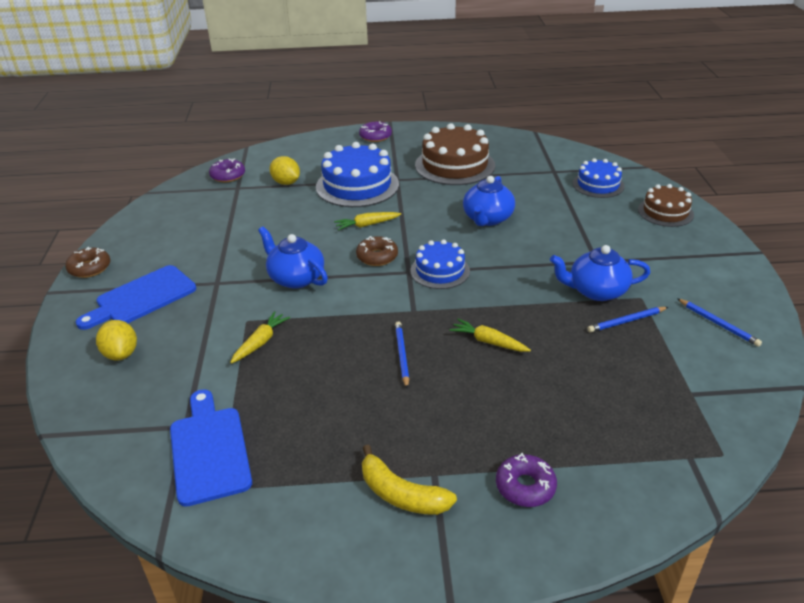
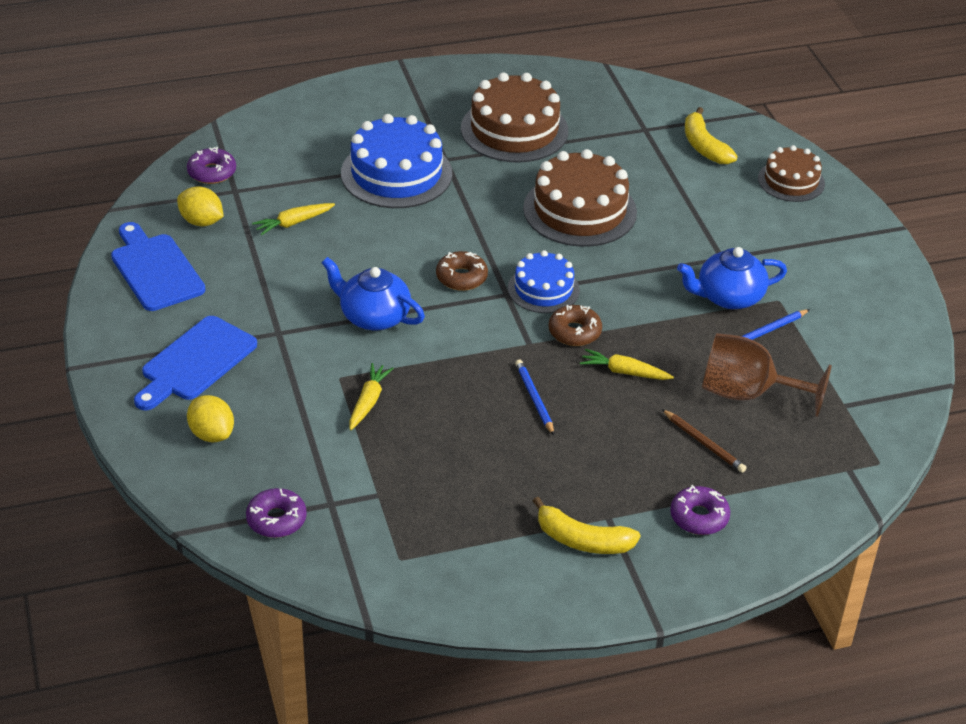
camera: 15 degrees left, 5 degrees up
brown donut [65,247,110,278] -> brown donut moved to [549,305,602,346]
blue cutting board [170,389,252,507] -> blue cutting board moved to [111,222,205,311]
yellow lemon [270,156,300,185] -> yellow lemon moved to [177,186,224,226]
yellow carrot [334,212,401,231] -> yellow carrot moved to [252,203,335,236]
purple donut [359,121,392,142] -> purple donut moved to [246,488,307,538]
blue teapot [463,176,515,226] -> brown cake [523,149,637,247]
blue cake [573,158,624,198] -> yellow banana [685,107,738,164]
blue pencil [677,298,762,347] -> none
none -> brown pencil [662,409,746,473]
none -> brown goblet [702,333,832,417]

